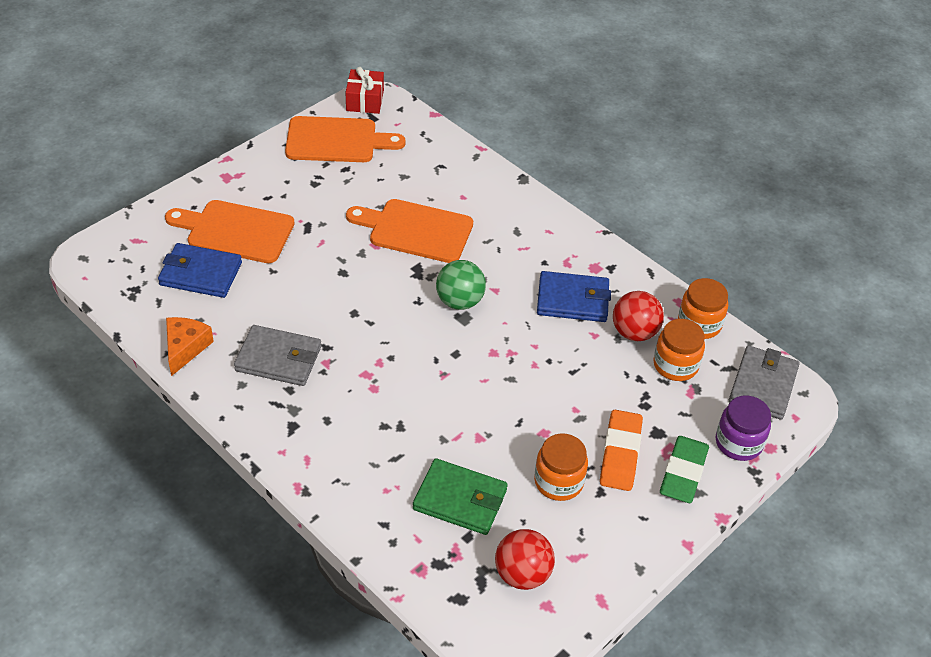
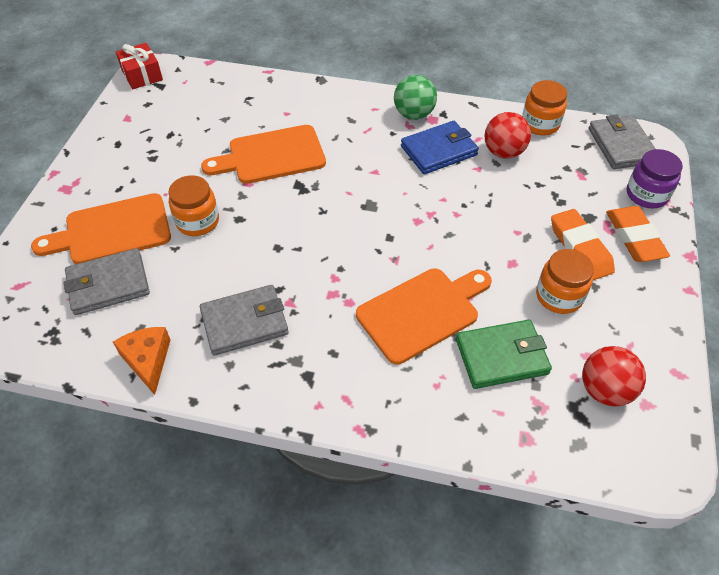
camera: 30 degrees left, 5 degrees up
blue wallet [158,243,242,298] -> grey wallet [64,248,150,315]
orange cutting board [285,116,405,162] -> orange cutting board moved to [356,268,492,365]
green ball [436,260,486,310] -> green ball moved to [394,75,437,120]
orange jar [653,319,705,381] -> orange jar moved to [168,175,219,236]
green eraser [660,436,709,503] -> orange eraser [606,206,670,262]

